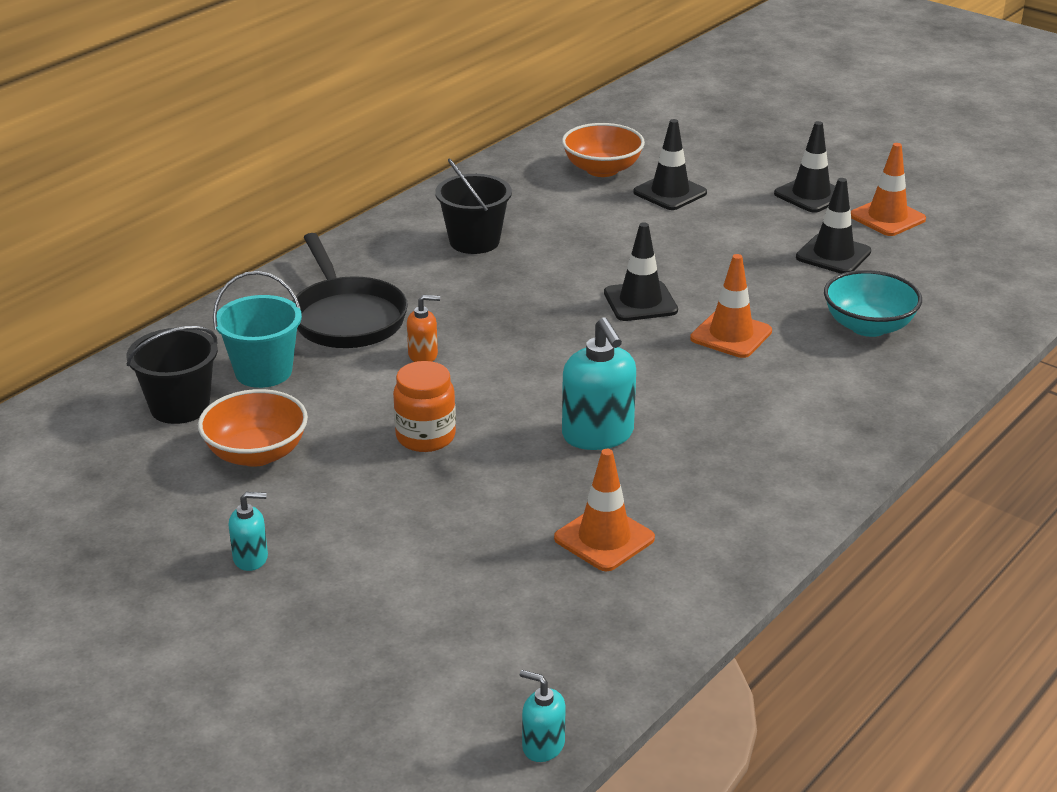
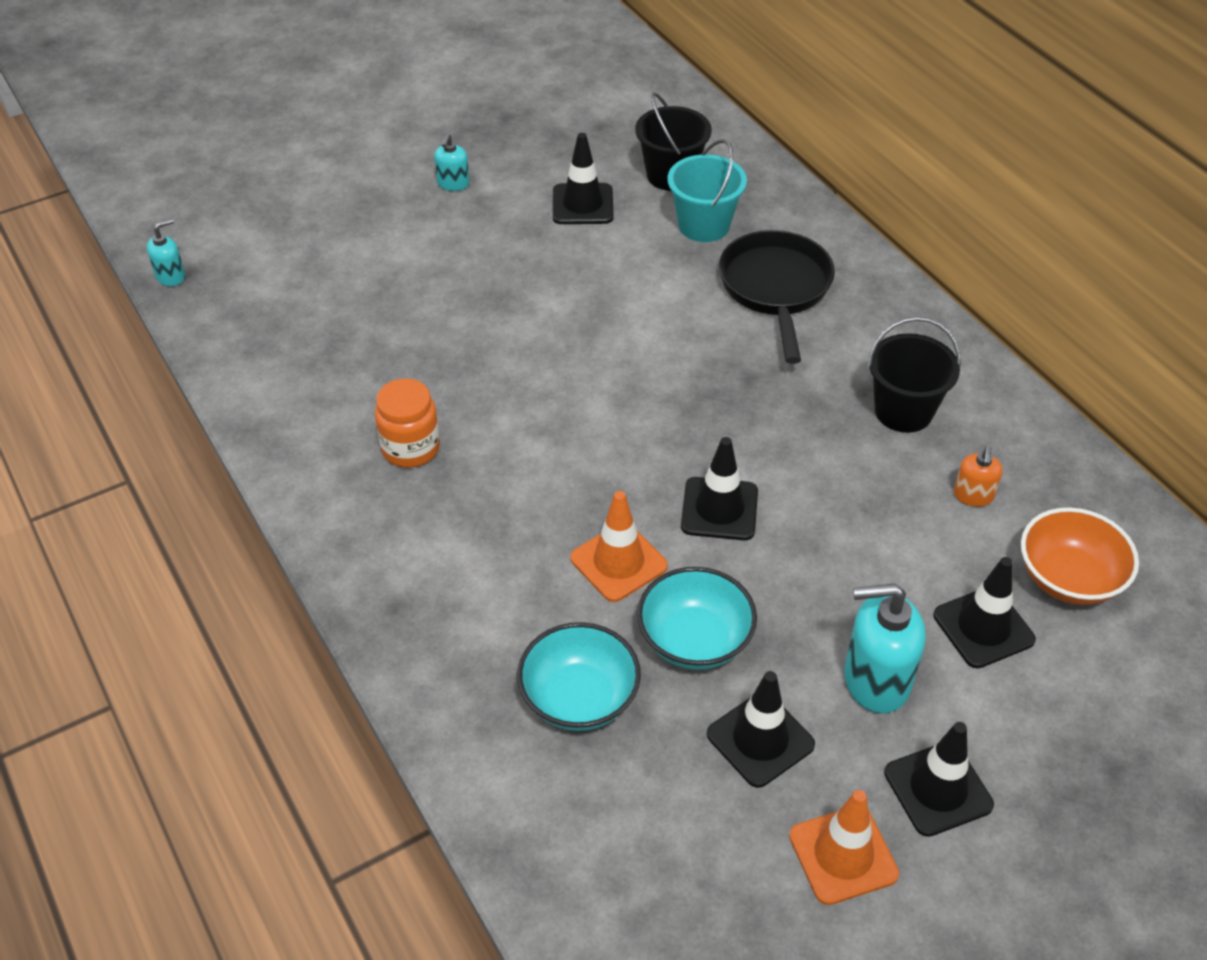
camera: 110 degrees right, 15 degrees up
orange bowl [198,389,308,467] -> black traffic cone [553,133,614,224]
black pan [292,233,408,348] -> black pan turned 90 degrees clockwise [719,230,835,364]
orange jar [393,361,456,452] -> orange jar moved to [375,379,440,468]
orange soap dispenser [407,295,440,362] -> orange soap dispenser moved to [954,446,1003,507]
orange traffic cone [554,449,655,571] -> none
turquoise soap dispenser [562,317,636,450] -> turquoise soap dispenser moved to [844,583,926,713]
none -> turquoise bowl [637,567,757,670]

